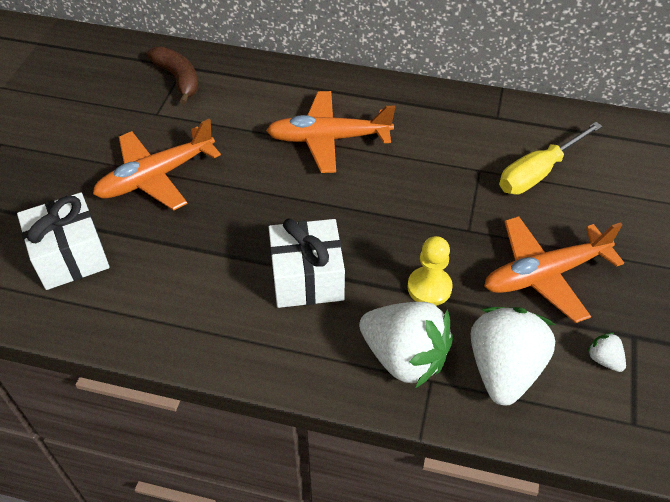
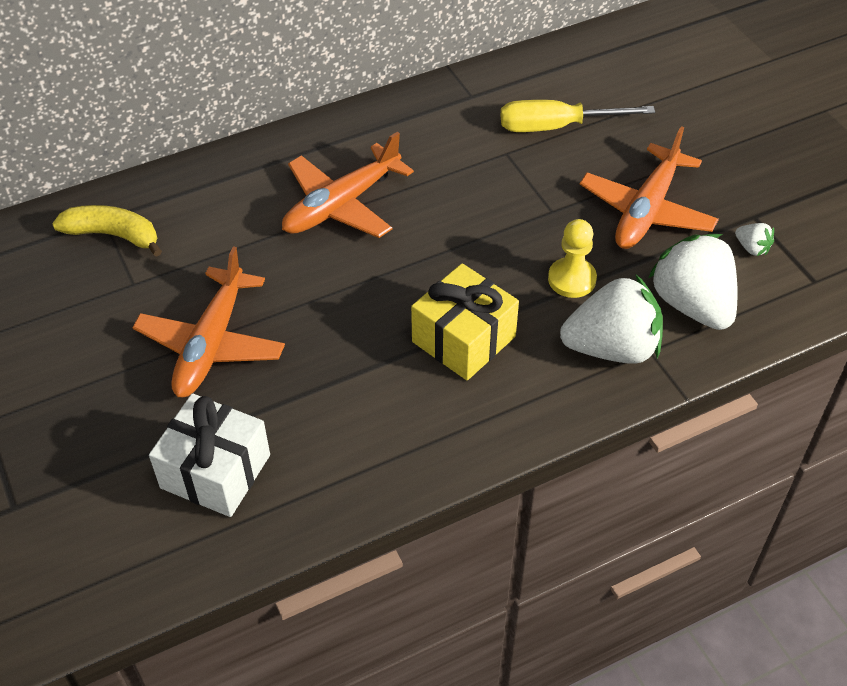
camera: 40 degrees left, 0 degrees up
brown banana [147,47,198,105] -> yellow banana [52,205,162,257]
white gift [269,218,345,308] -> yellow gift [411,263,519,381]
yellow screwdriver [499,122,602,194] -> yellow screwdriver turned 75 degrees clockwise [501,100,655,132]
white strawberry [587,332,626,372] -> white strawberry turned 150 degrees counterclockwise [735,223,774,256]

